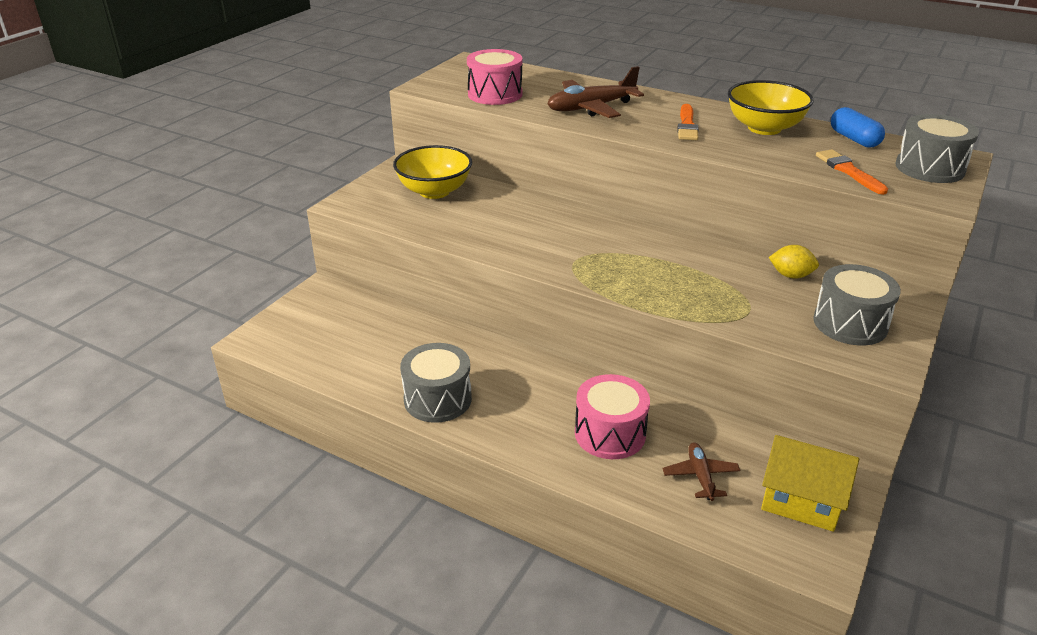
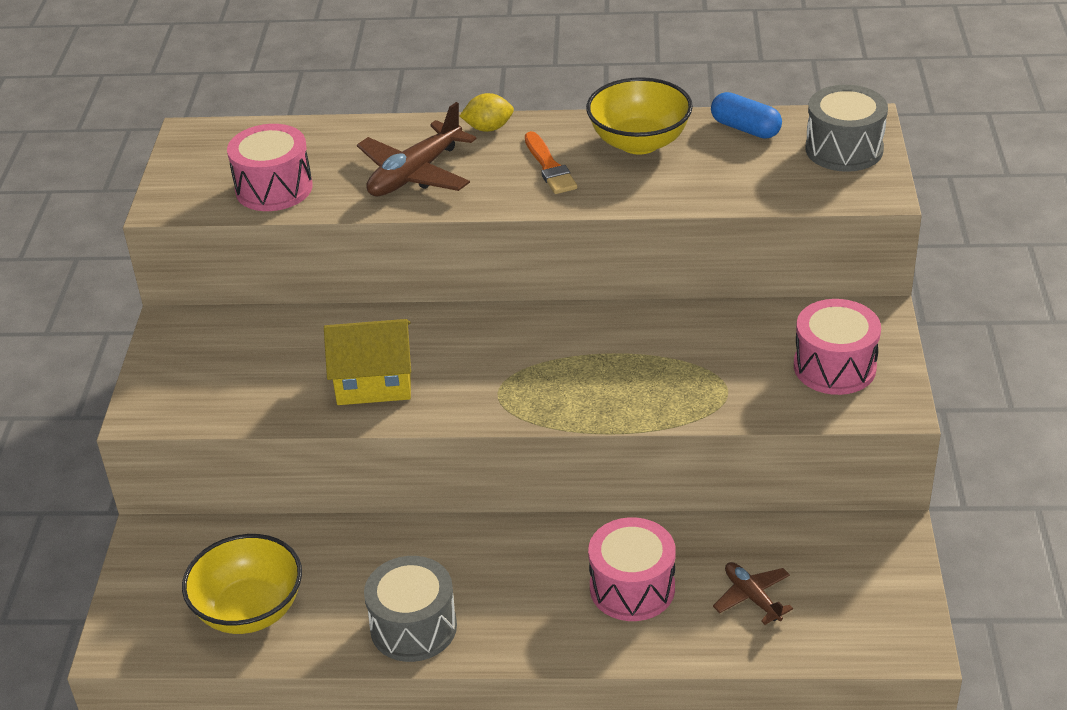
camera: 25 degrees left, 5 degrees up
yellow bowl [393,145,472,199] -> yellow bowl moved to [182,534,302,634]
yellow house [761,435,859,532] -> yellow house moved to [324,319,411,405]
yellow lemon [768,245,819,279] -> yellow lemon moved to [460,93,514,132]
grey drum [813,264,901,345] -> pink drum [794,299,881,395]
orange brush [816,149,888,195] -> none

